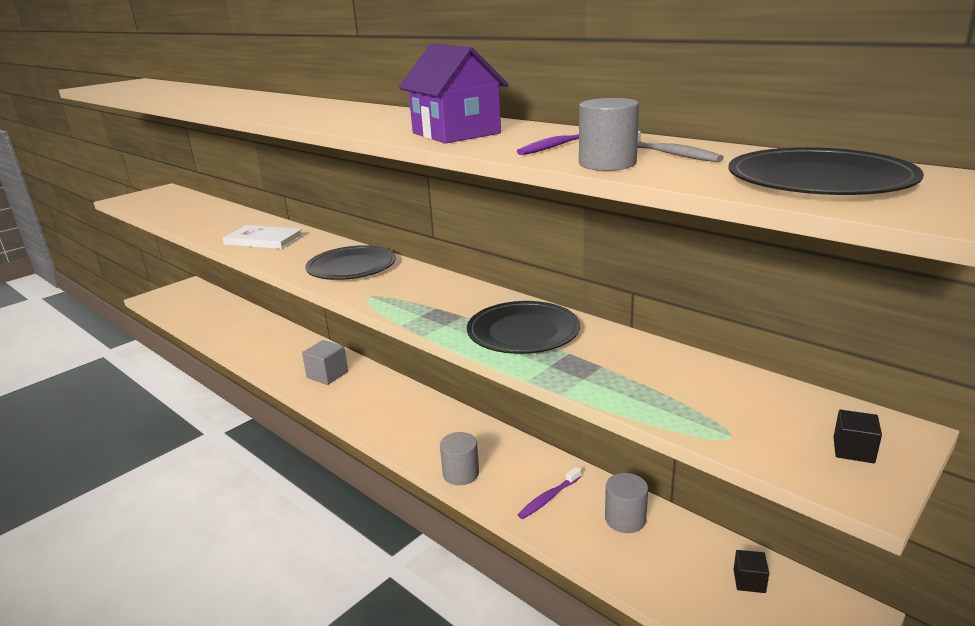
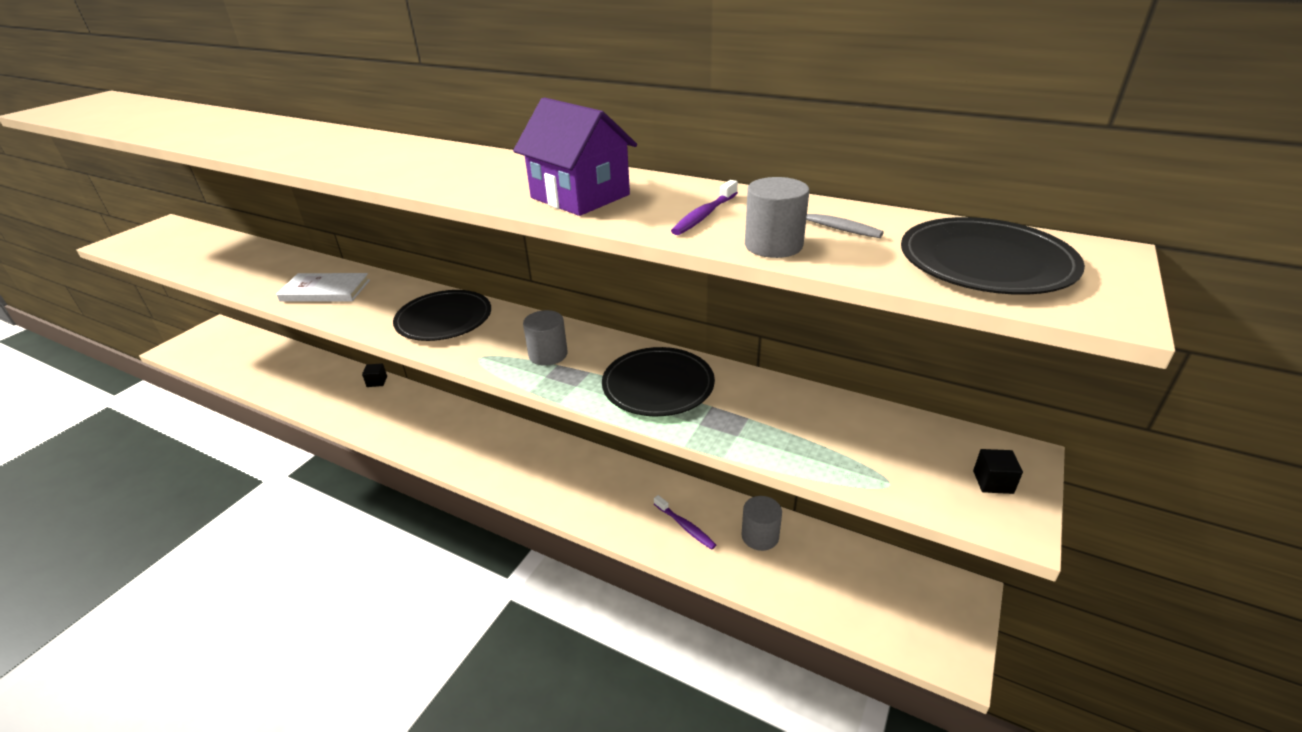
camera: 15 degrees left, 10 degrees up
grey cube [302,340,348,385] -> none
grey cylinder [440,432,479,485] -> grey cylinder moved to [523,310,568,366]
purple toothbrush [517,467,581,519] -> purple toothbrush turned 75 degrees counterclockwise [654,495,716,550]
black cube [733,550,769,593] -> black cube moved to [362,363,387,387]

